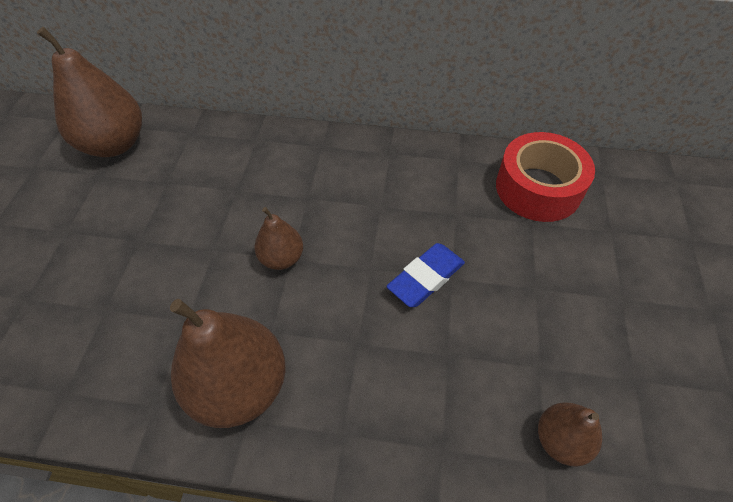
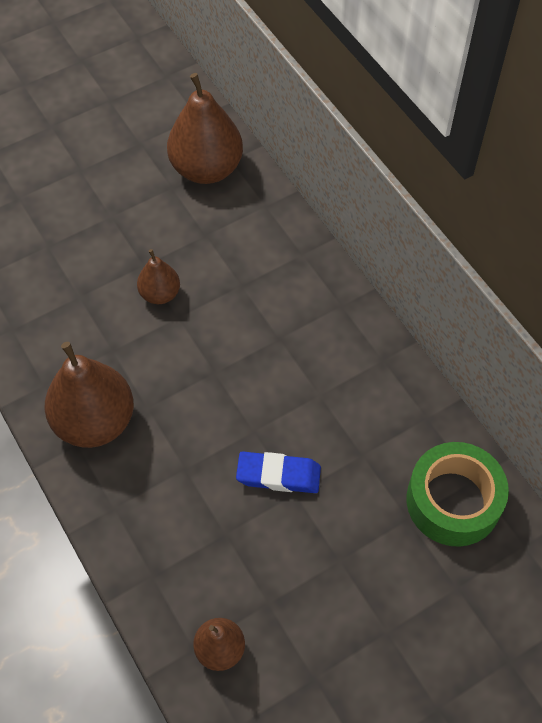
camera: 50 degrees right, 5 degrees up
brown pear [254,207,303,270] -> brown pear moved to [137,249,180,304]
red tape [496,132,595,222] -> green tape [406,442,509,547]

